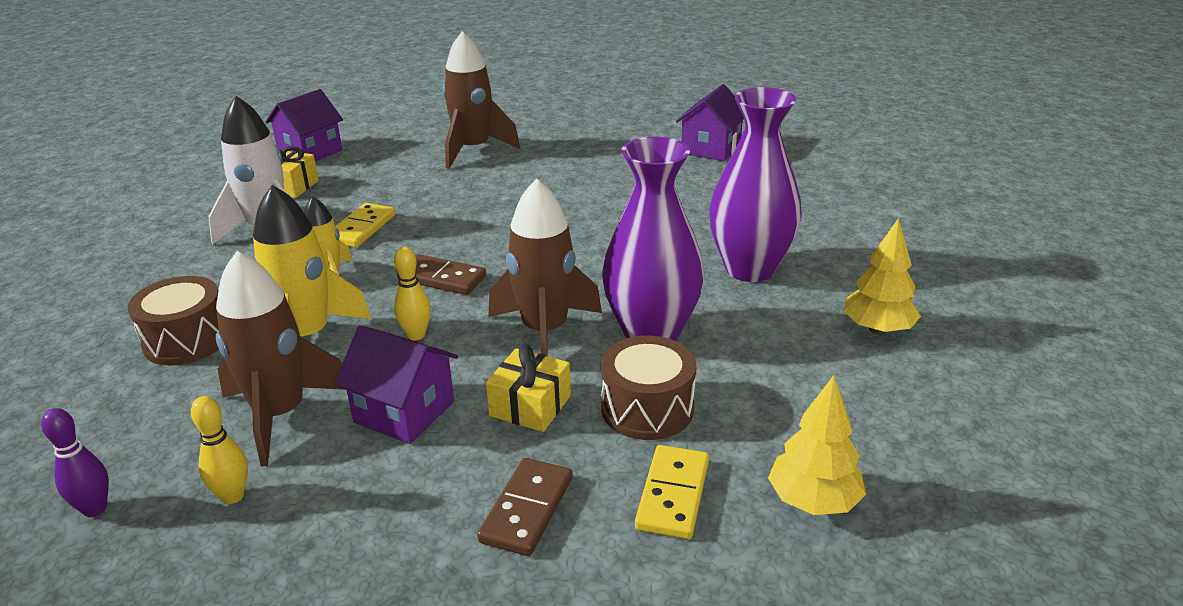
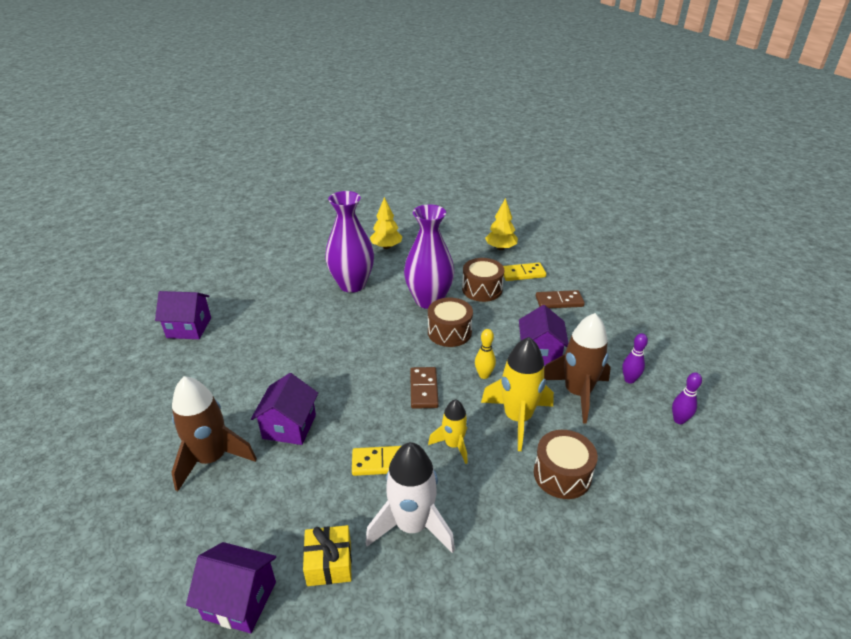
camera: 115 degrees left, 5 degrees up
yellow bowling pin [191,396,248,504] -> purple bowling pin [622,333,648,384]
yellow gift [486,345,571,432] -> none
brown rocket [488,179,602,356] -> brown drum [428,298,473,347]
none -> purple house [251,373,318,445]

